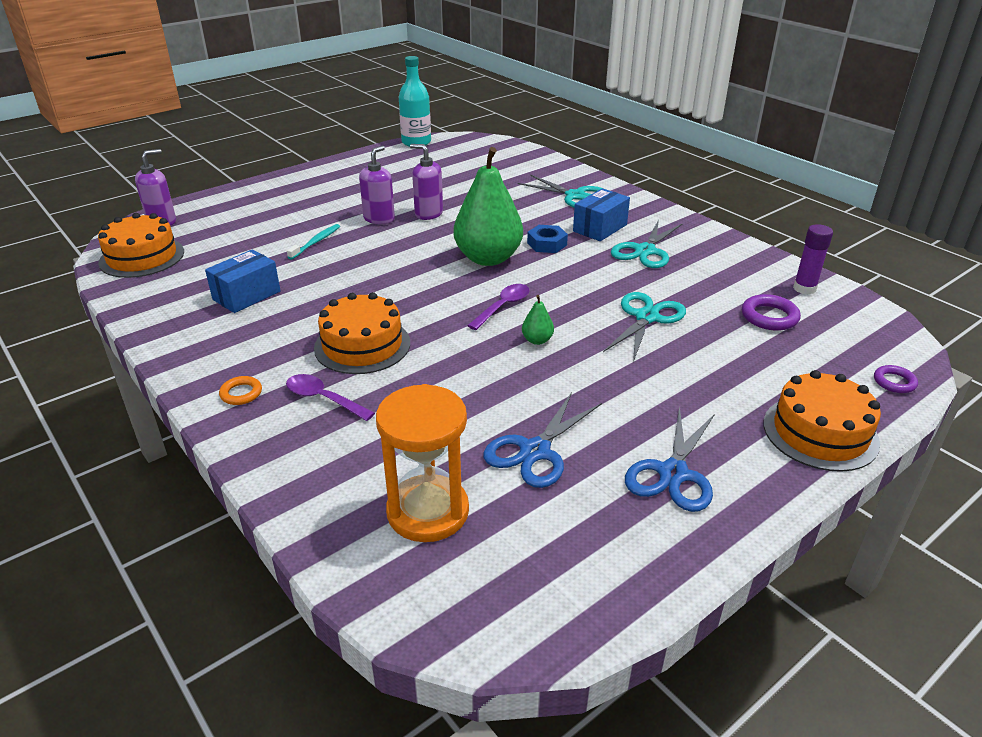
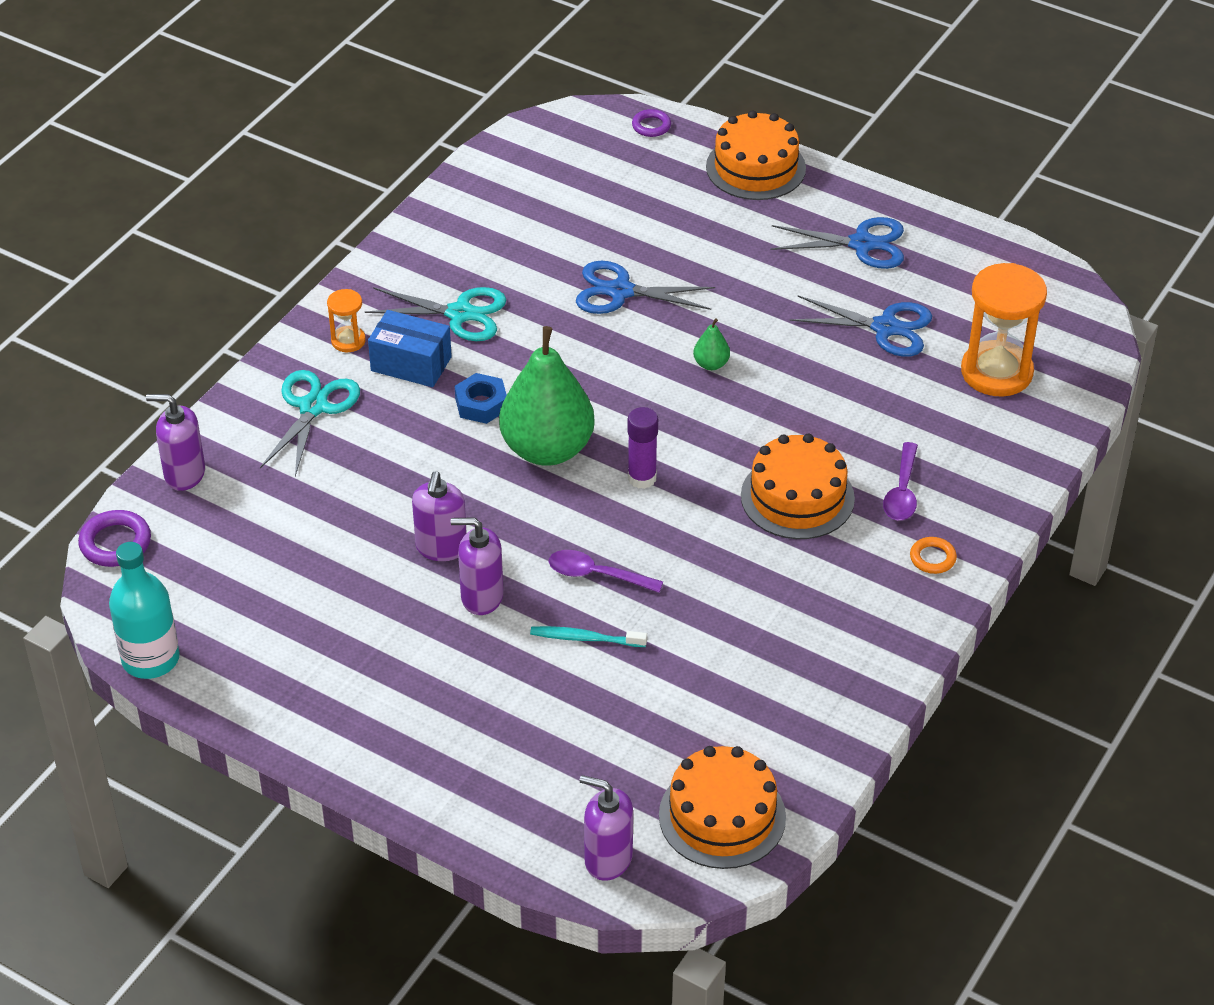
camera: 110 degrees left, 10 degrees up
blue box [205,249,280,313] -> none
purple spoon [467,284,529,330] -> purple spoon moved to [549,550,663,592]
turquoise scissors [603,292,686,362] -> blue scissors [576,261,715,314]
purple ring [742,294,801,331] -> purple ring moved to [78,510,151,567]
purple glue stick [793,224,833,294] -> purple glue stick moved to [628,407,658,489]
none -> purple soap dispenser [146,394,205,491]
none -> orange hourglass [327,289,366,352]

